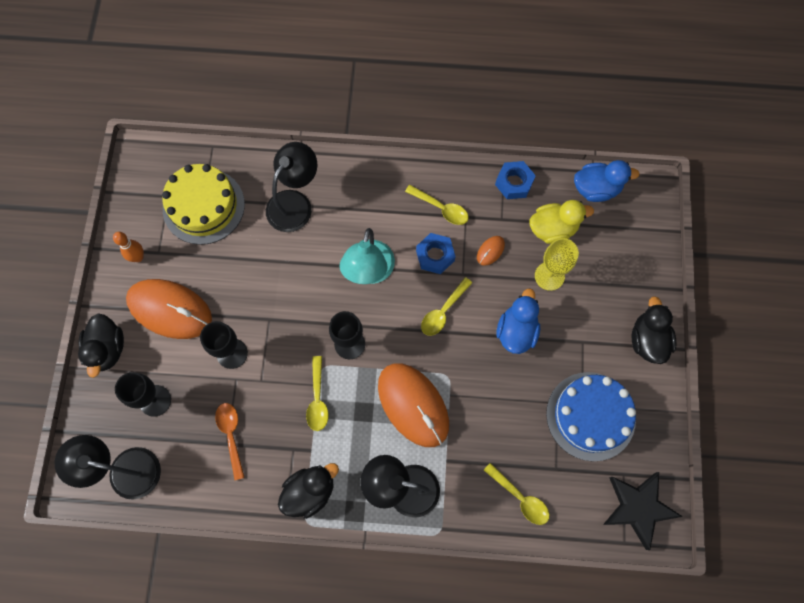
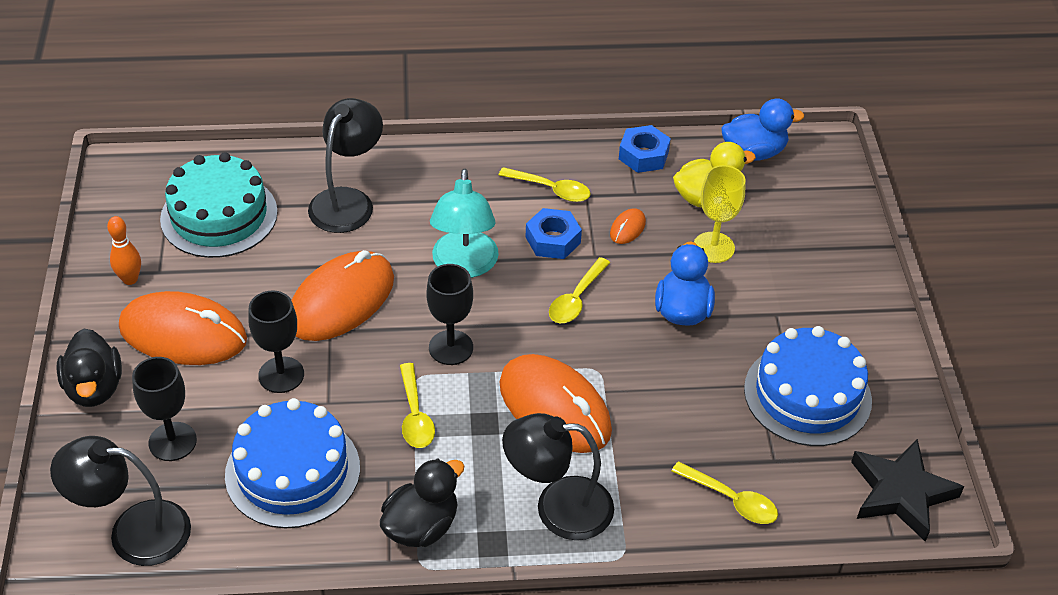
camera: 10 degrees left, 25 degrees down
yellow cake [162,164,245,245] -> turquoise cake [160,152,278,258]
orange spoon [215,403,245,480] -> blue cake [225,398,360,528]
black duck [631,296,677,364] -> none
none -> orange mouse [291,250,394,341]

